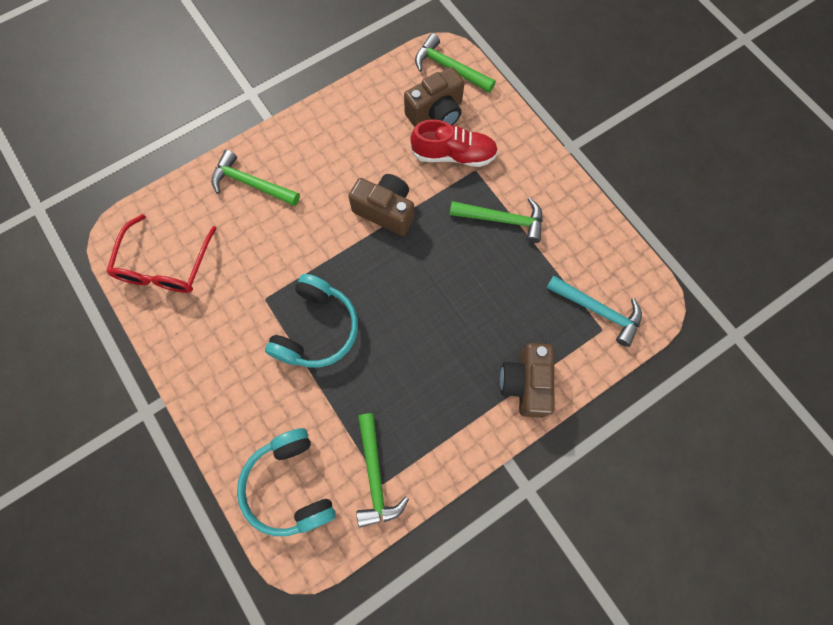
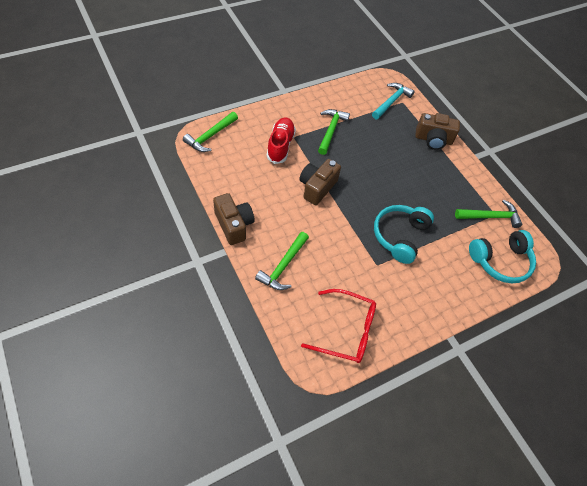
camera: 90 degrees left, 15 degrees down
turquoise headphones [265,274,358,368] -> turquoise headphones turned 90 degrees counterclockwise [374,205,434,264]
brown camera [404,67,464,127] -> brown camera moved to [213,193,255,245]

